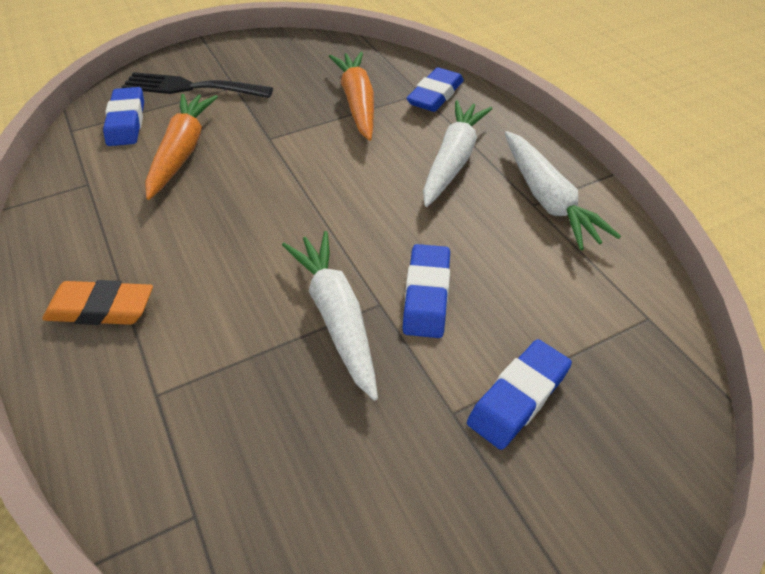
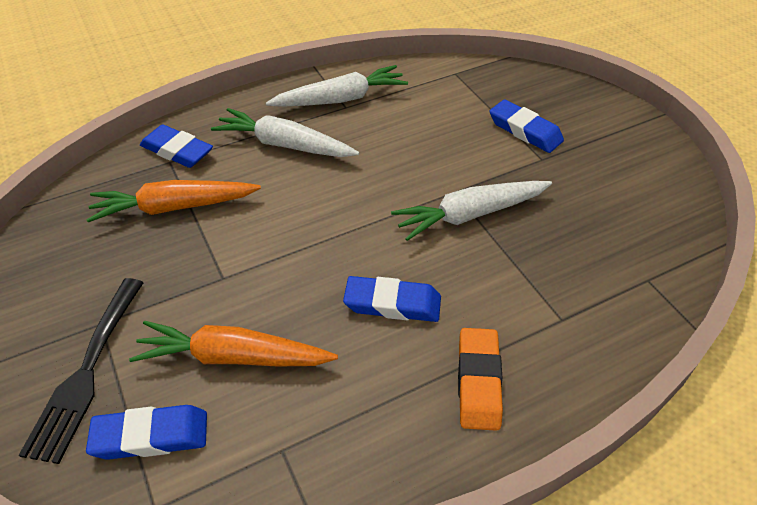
camera: 90 degrees left, 0 degrees up
blue eraser [403,244,450,338] -> blue eraser moved to [343,276,441,322]

